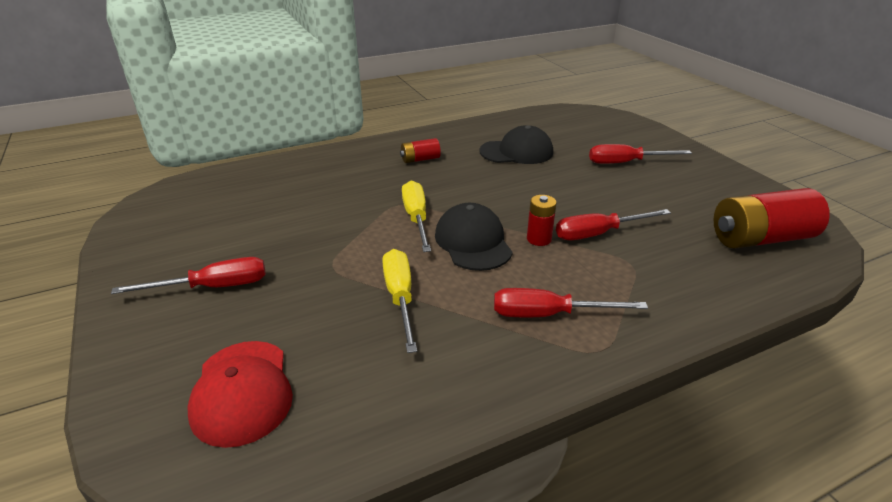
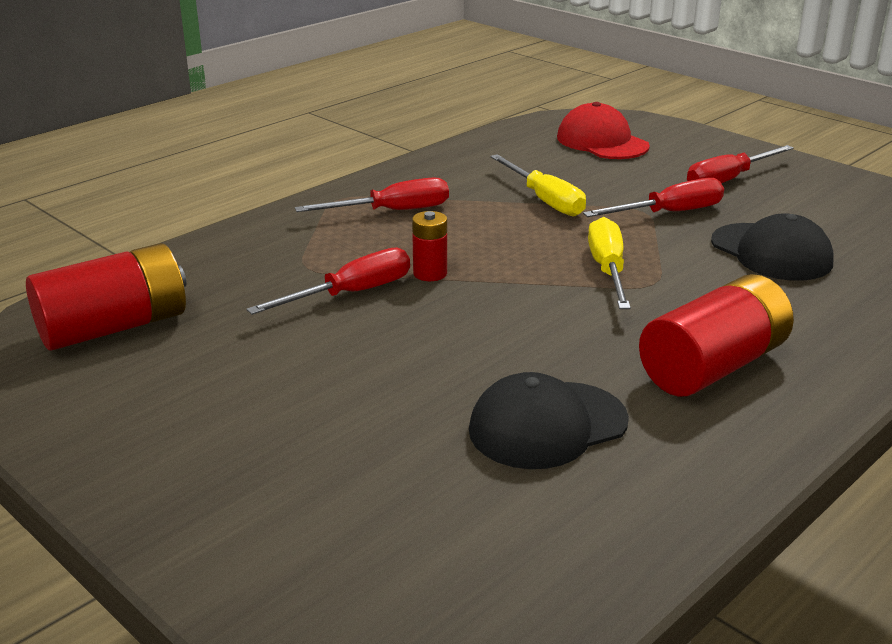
camera: 160 degrees right, 5 degrees down
red battery [400,138,441,163] -> red battery [639,274,794,397], size x2.00
yellow screwdriver [402,180,431,252] -> yellow screwdriver turned 150 degrees counterclockwise [588,217,631,309]
black cap [435,203,513,271] -> black cap moved to [711,213,834,281]
red screwdriver [589,144,692,164] -> red screwdriver moved to [583,178,724,217]

